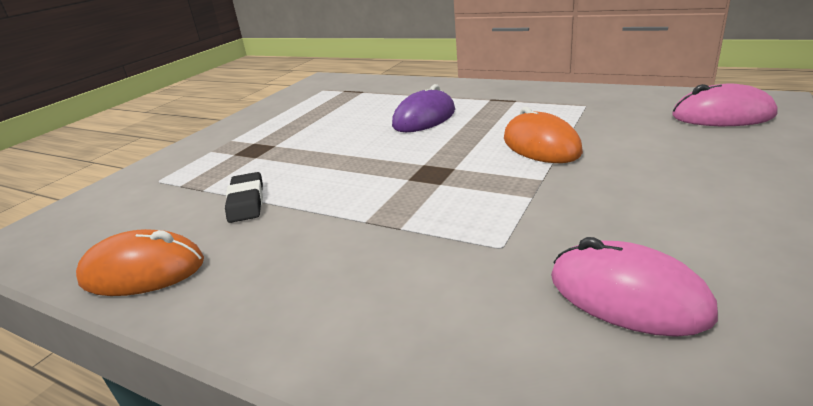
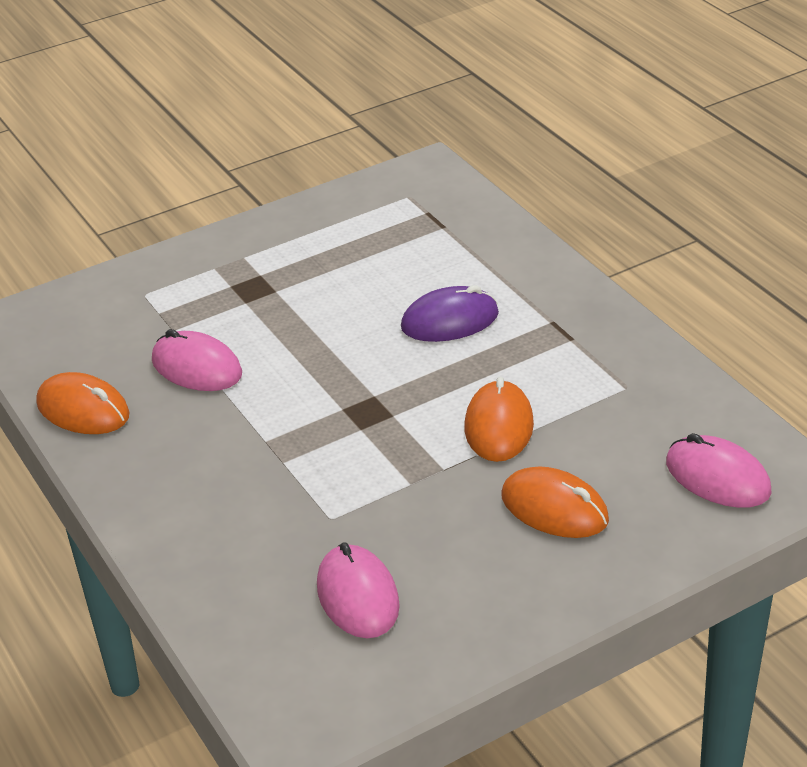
camera: 30 degrees right, 10 degrees up
black eraser [225,172,263,223] -> pink mouse [152,329,242,391]
none -> orange mouse [501,467,609,538]

